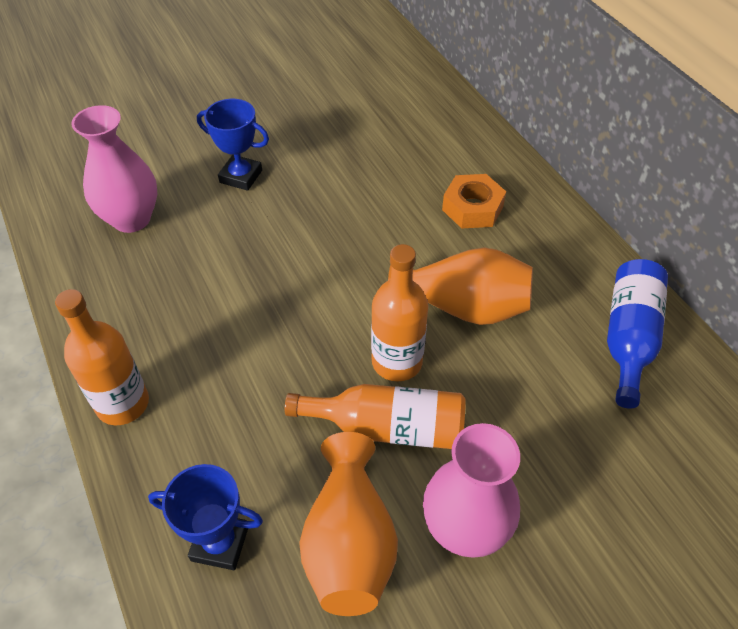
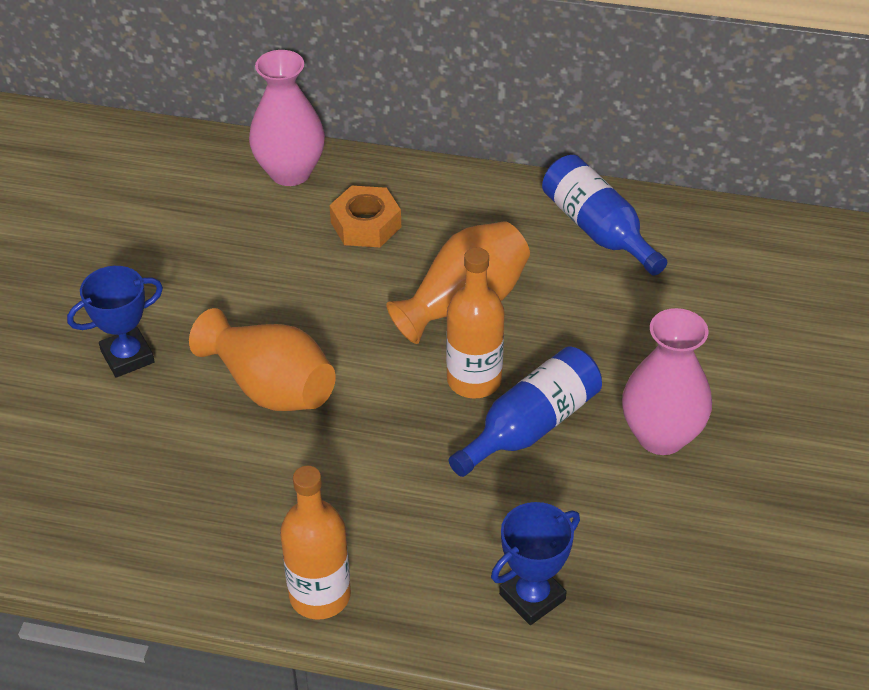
camera: 50 degrees left, 5 degrees down
pink vase [71,105,157,233] -> pink vase moved to [249,50,325,186]
orange bottle [285,384,466,449] -> blue bottle [449,347,602,477]
orange vase [299,432,398,616] -> orange vase moved to [189,308,336,411]

